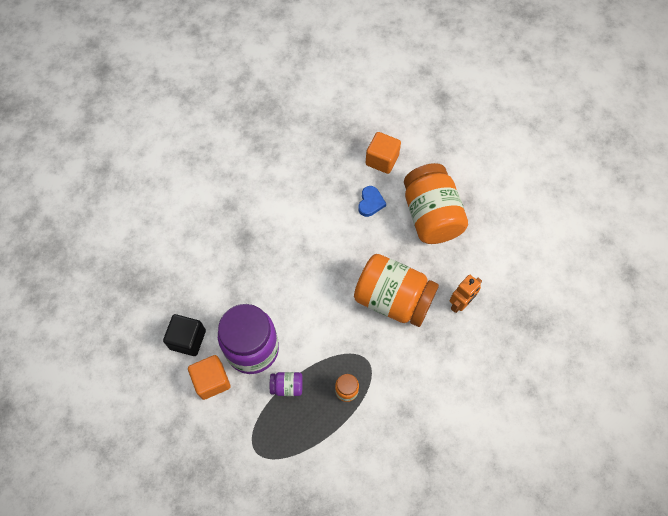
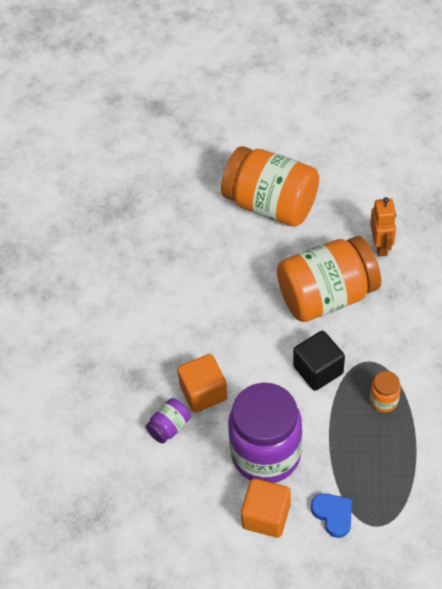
camera: 45 degrees left, 10 degrees down
black cube [163,314,206,356] -> black cube moved to [293,331,345,391]
purple jar [270,372,303,396] -> purple jar moved to [145,398,191,444]
blue heart [358,186,386,217] -> blue heart moved to [311,493,352,538]
orange cube [366,132,401,174] -> orange cube moved to [177,354,228,413]

